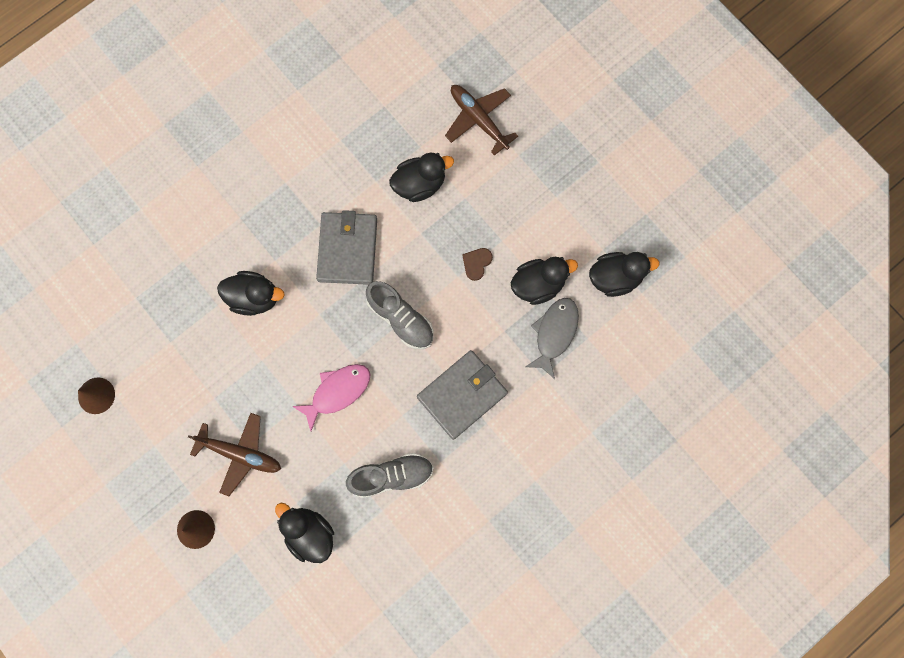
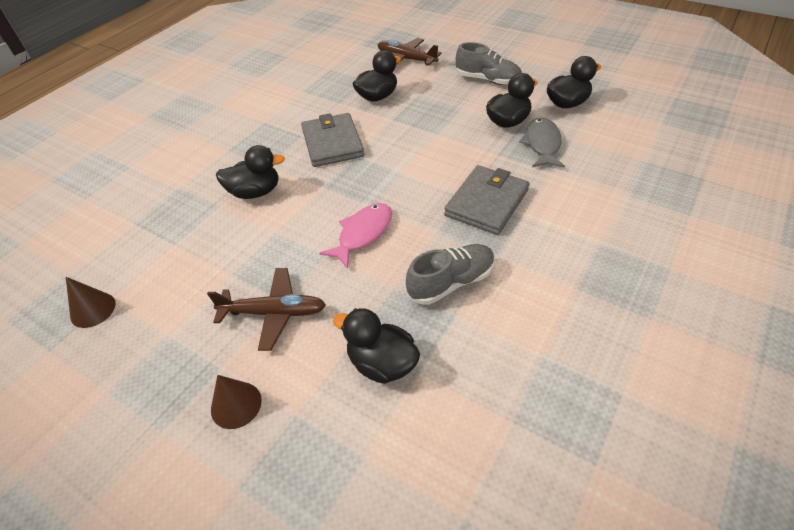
camera: 15 degrees left, 30 degrees down
grey shoe [366,281,434,349] -> grey shoe moved to [456,42,522,85]
brown heart [462,248,493,281] -> none

